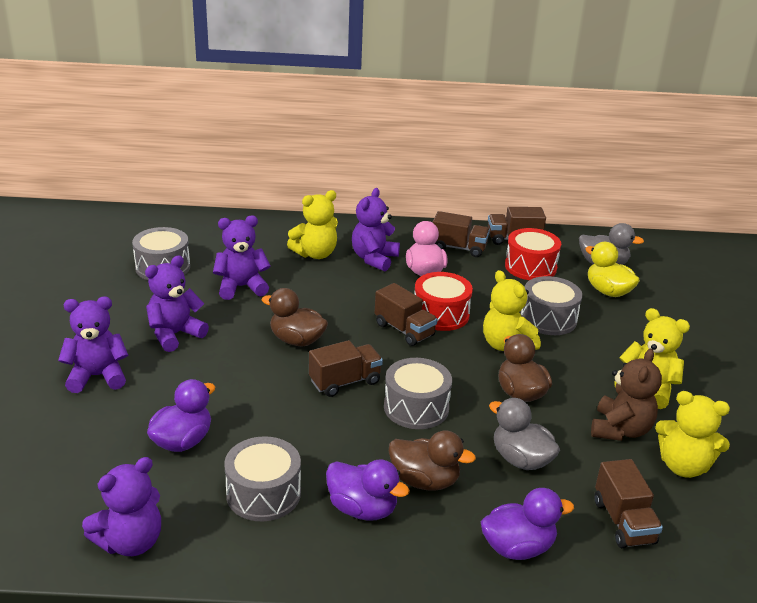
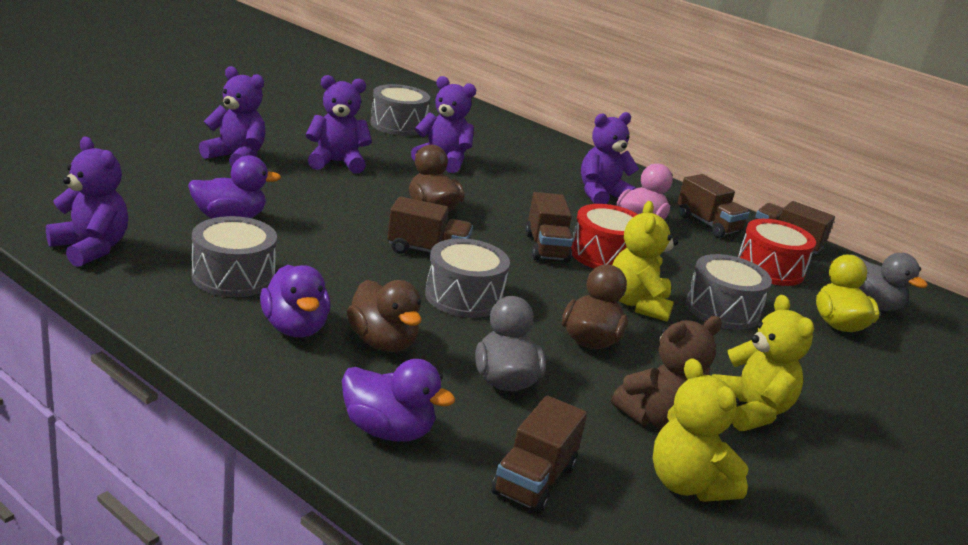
camera: 35 degrees right, 5 degrees down
purple teddy bear [82,457,161,556] -> purple teddy bear turned 135 degrees counterclockwise [46,137,128,267]
yellow teddy bear [287,190,338,259] -> none

